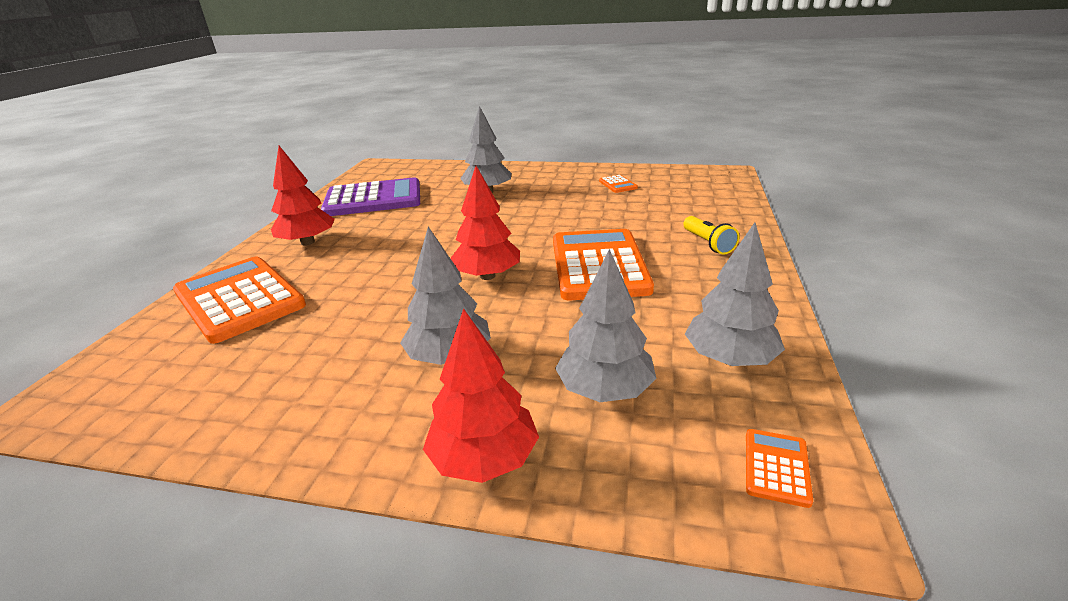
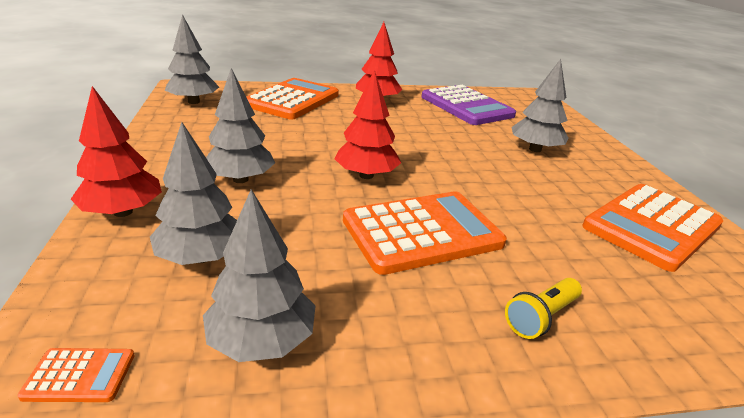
camera: 65 degrees right, 0 degrees up
orange calculator [599,175,638,193] -> orange calculator [582,184,723,272], size x2.48
none -> grey tree [165,14,219,104]

